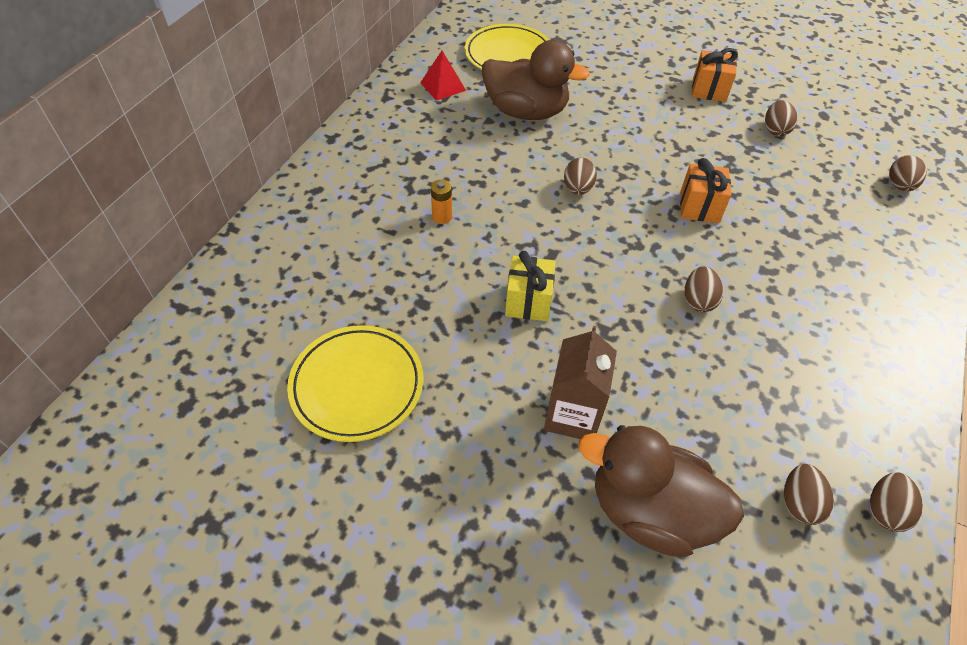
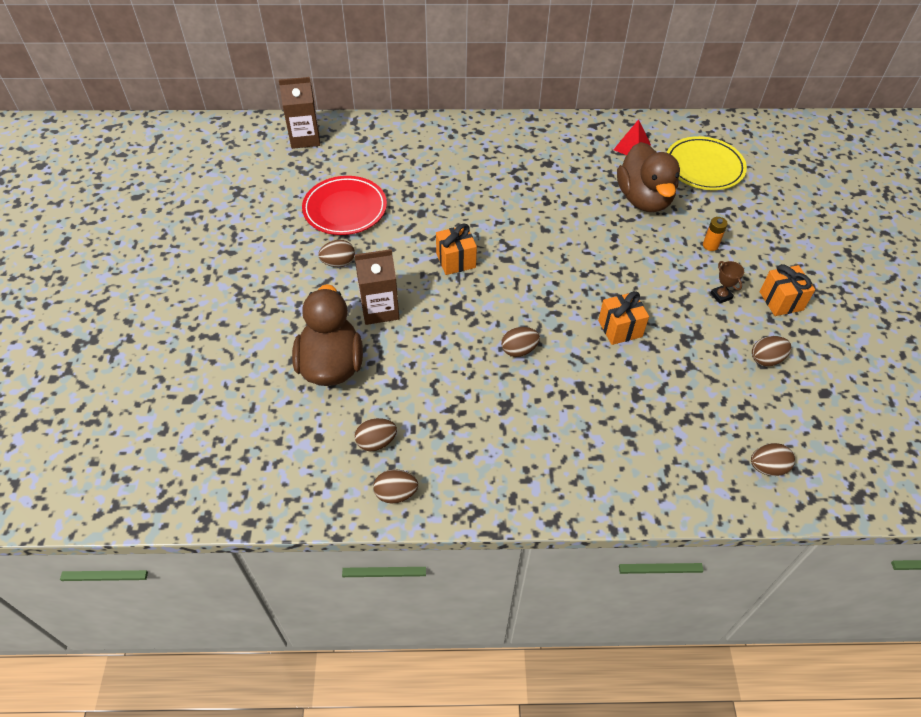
camera: 65 degrees right, 0 degrees up
yellow plate [287,325,423,442] -> red plate [302,176,387,235]
orange battery [431,179,452,224] -> orange battery moved to [703,217,728,251]
yellow gift [505,251,555,321] -> orange gift [436,223,477,275]
brown egg [564,158,597,195] -> brown egg moved to [318,240,355,267]
none -> brown carton [279,77,320,149]
none -> brown trophy [711,261,744,304]

